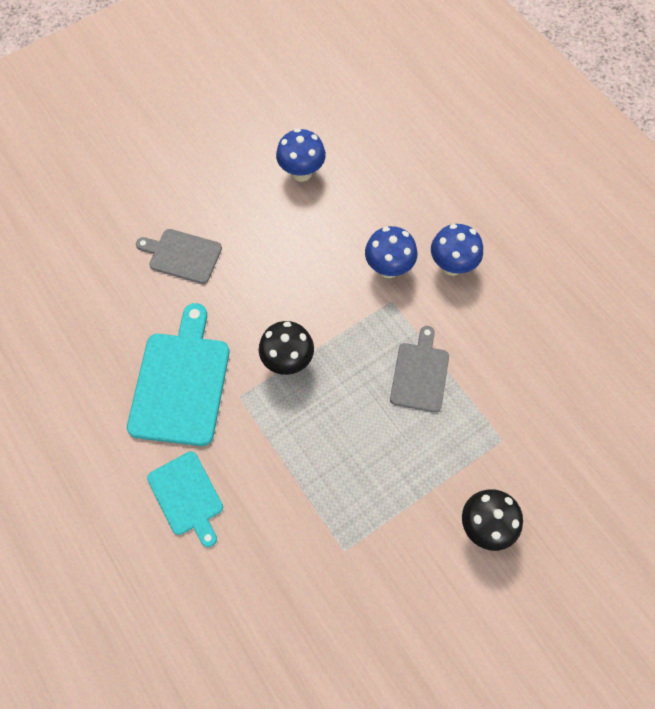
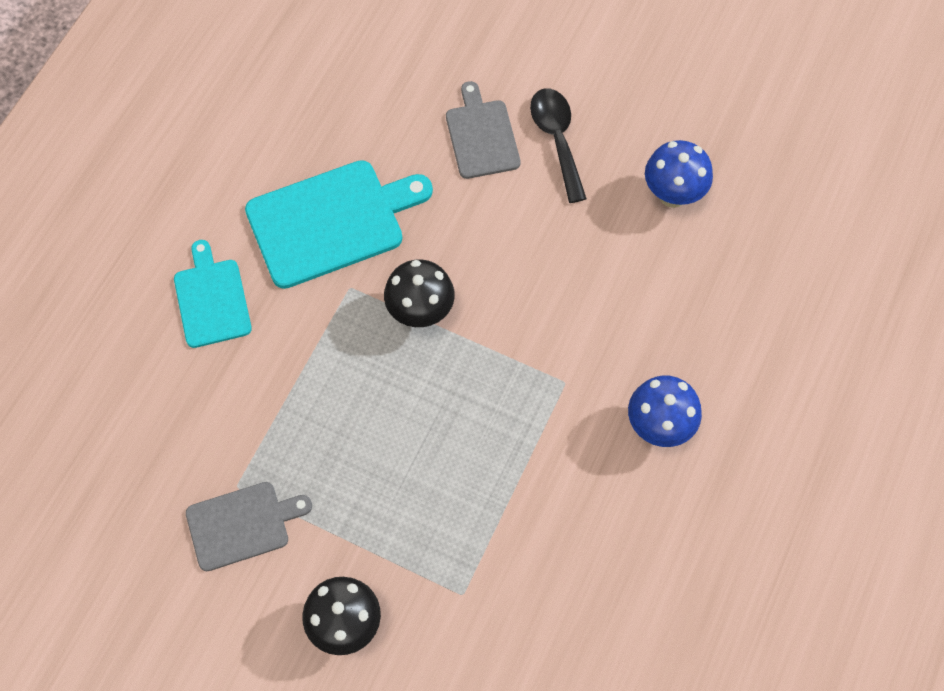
camera: 60 degrees right, 0 degrees up
turquoise cutting board [147,451,223,547] -> turquoise cutting board turned 135 degrees clockwise [174,240,252,348]
blue mushroom [365,226,417,278] -> none
grey cutting board [390,326,449,413] -> grey cutting board moved to [186,482,312,571]
none -> black spoon [530,88,587,203]

